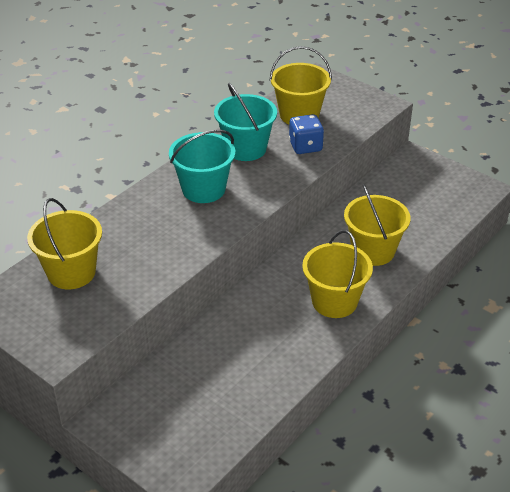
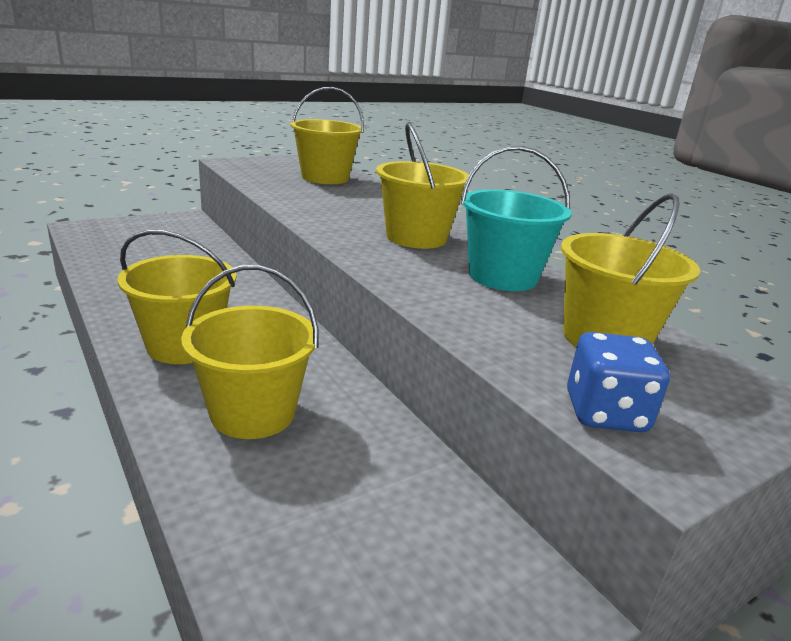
camera: 105 degrees right, 15 degrees down
turquoise bucket [169,130,236,203] -> yellow bucket [376,123,469,249]
blue dice [289,114,324,154] -> blue dice moved to [567,332,670,432]

